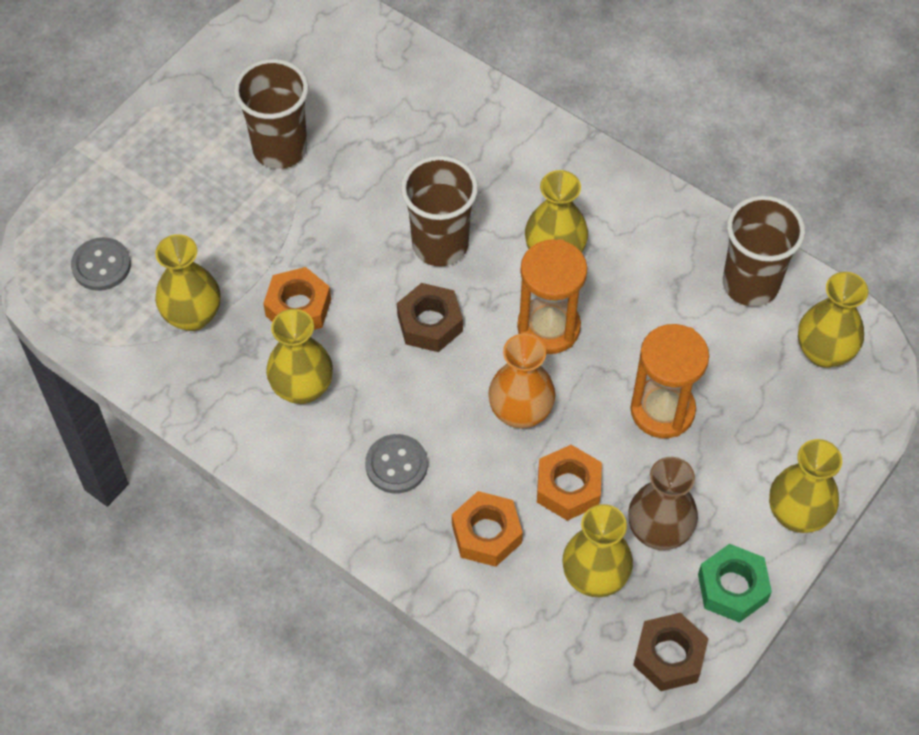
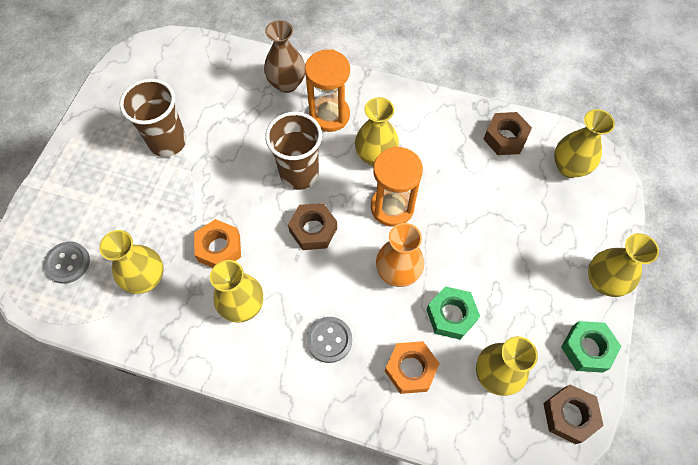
camera: 20 degrees left, 5 degrees up
orange nut [537,445,602,521] -> green nut [426,286,480,340]
brown vase [628,457,698,550] -> brown vase moved to [264,20,305,93]
orange hourglass [630,324,709,438] -> orange hourglass moved to [305,49,350,132]
brown cup [723,195,805,307] -> brown nut [483,112,532,155]

